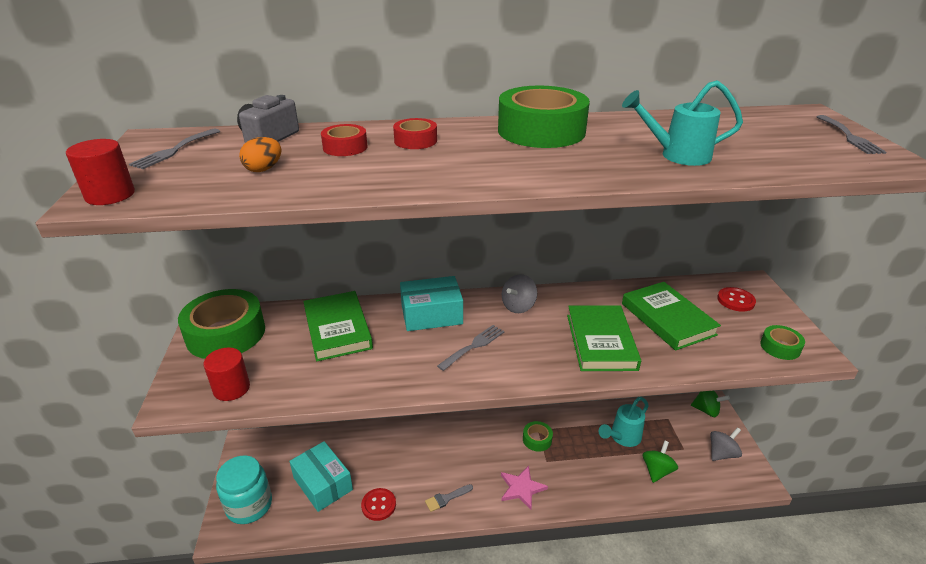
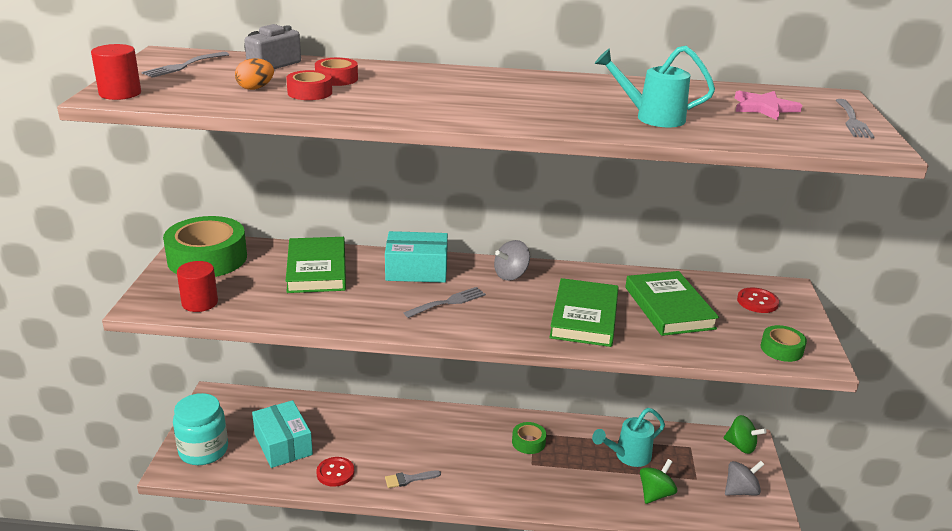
camera: 10 degrees right, 5 degrees down
red tape [393,118,437,149] -> red tape moved to [286,70,332,100]
green tape [498,86,590,148] -> none
pink star [501,466,548,510] -> pink star moved to [734,91,802,120]

